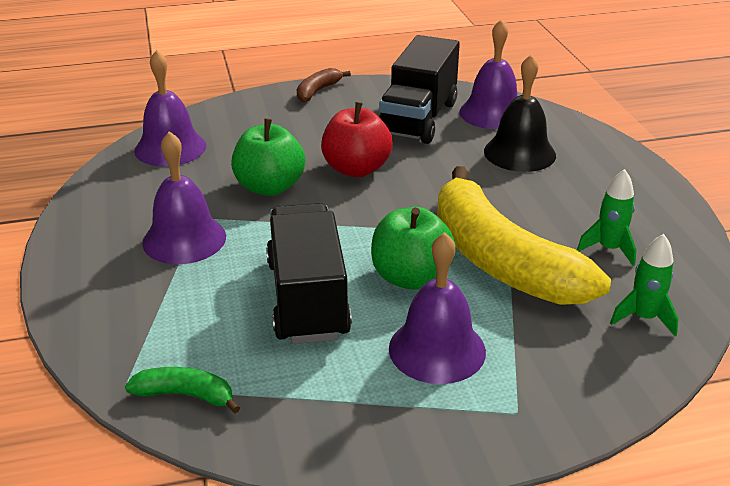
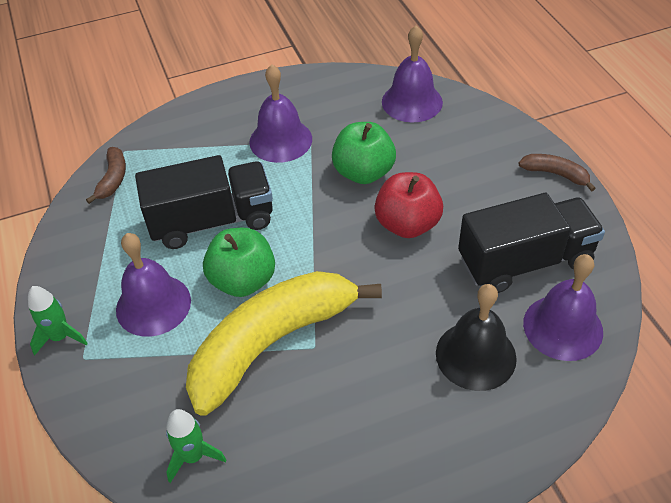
camera: 85 degrees right, 15 degrees up
green banana [125,367,240,413] -> brown banana [86,147,126,204]
black truck [379,35,460,144] -> black truck turned 150 degrees clockwise [458,193,605,293]
green rocket [577,169,636,266] -> green rocket moved to [28,286,88,356]

